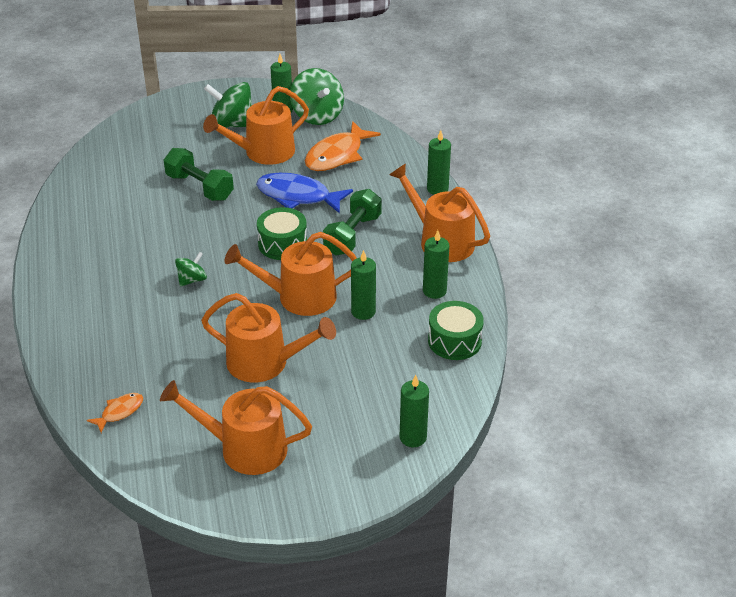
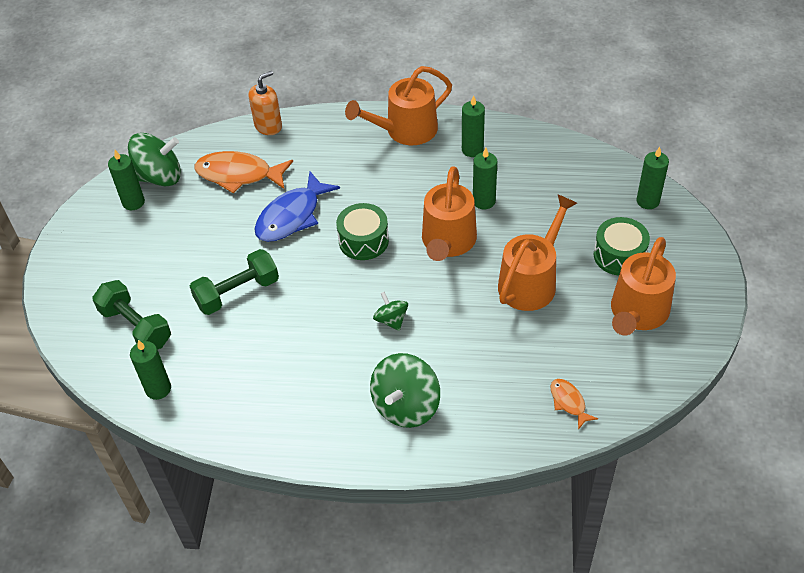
camera: 70 degrees left, 10 degrees up
orange watering can [203,86,309,165] -> none
green spinning top [204,82,252,128] -> green spinning top moved to [370,353,440,428]
orange fish [305,121,381,171] -> orange fish turned 135 degrees clockwise [194,151,293,194]
green dumbbell [323,189,382,255] -> green dumbbell moved to [92,280,171,350]
green candle [427,130,451,195] -> green candle moved to [130,340,171,400]
green drum [428,301,484,360] -> green drum moved to [594,217,650,276]
none -> orange soap dispenser [249,71,282,135]

